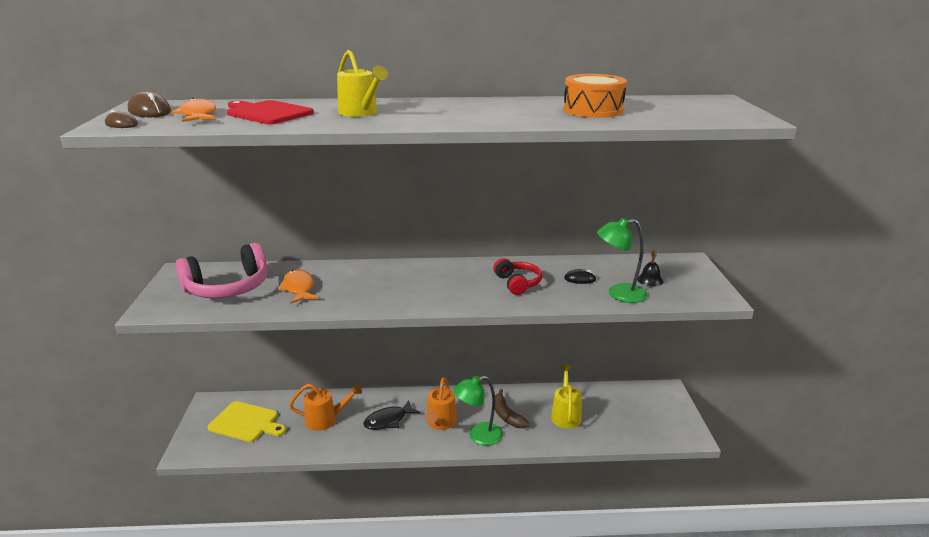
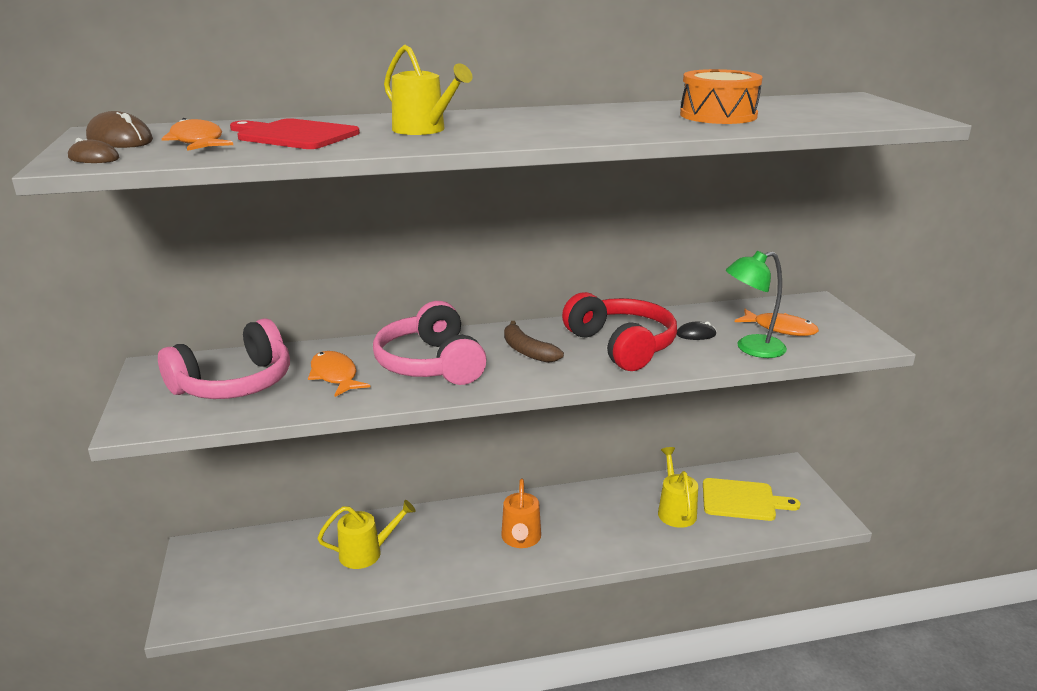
camera: 10 degrees left, 0 degrees up
yellow cutting board [207,401,286,442] -> yellow cutting board moved to [703,478,801,521]
orange watering can [289,384,362,431] -> yellow watering can [318,500,415,569]
black fish [363,400,420,430] -> none
green lamp [453,376,503,446] -> none
red headphones [493,258,542,295] -> red headphones [562,292,677,371], size x1.72
brown banana [495,389,530,428] -> brown banana moved to [504,321,564,363]
black bell [637,250,663,287] -> orange fish [735,309,819,336]
none -> pink headphones [373,301,487,385]

